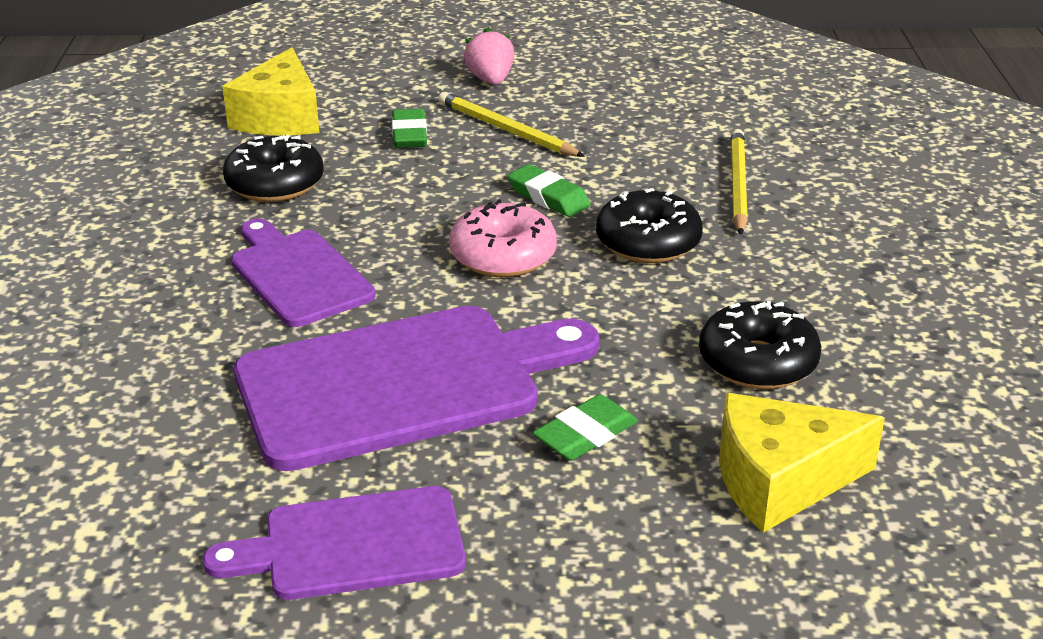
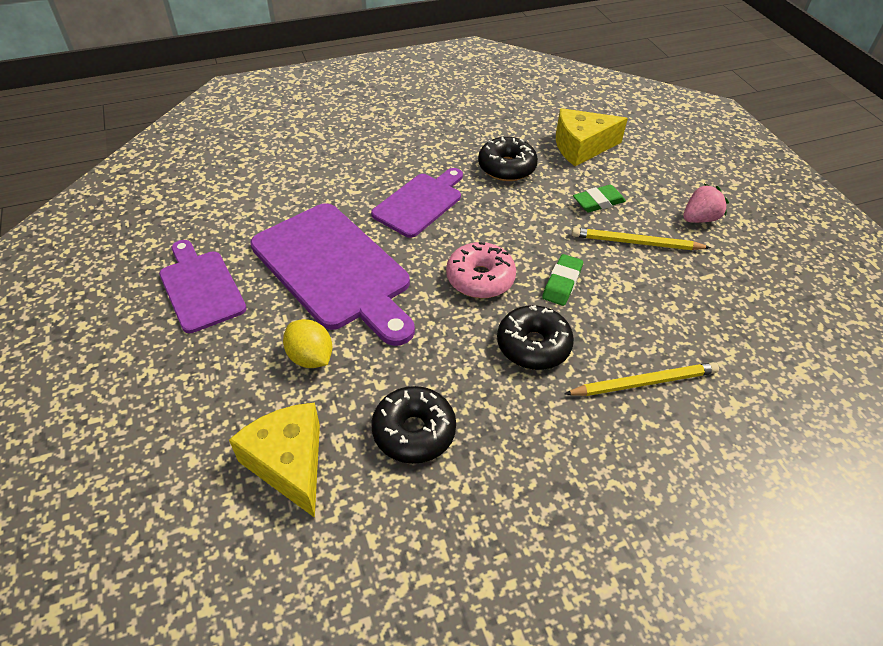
camera: 70 degrees right, 15 degrees up
yellow pencil [438,92,585,157] -> yellow pencil turned 105 degrees counterclockwise [572,228,711,250]
green eraser [533,394,638,460] -> yellow lemon [283,319,332,368]

